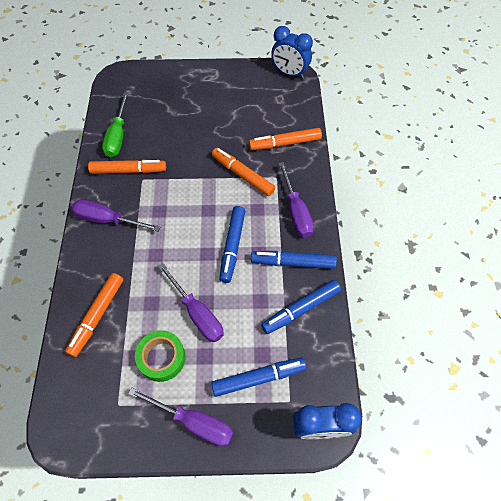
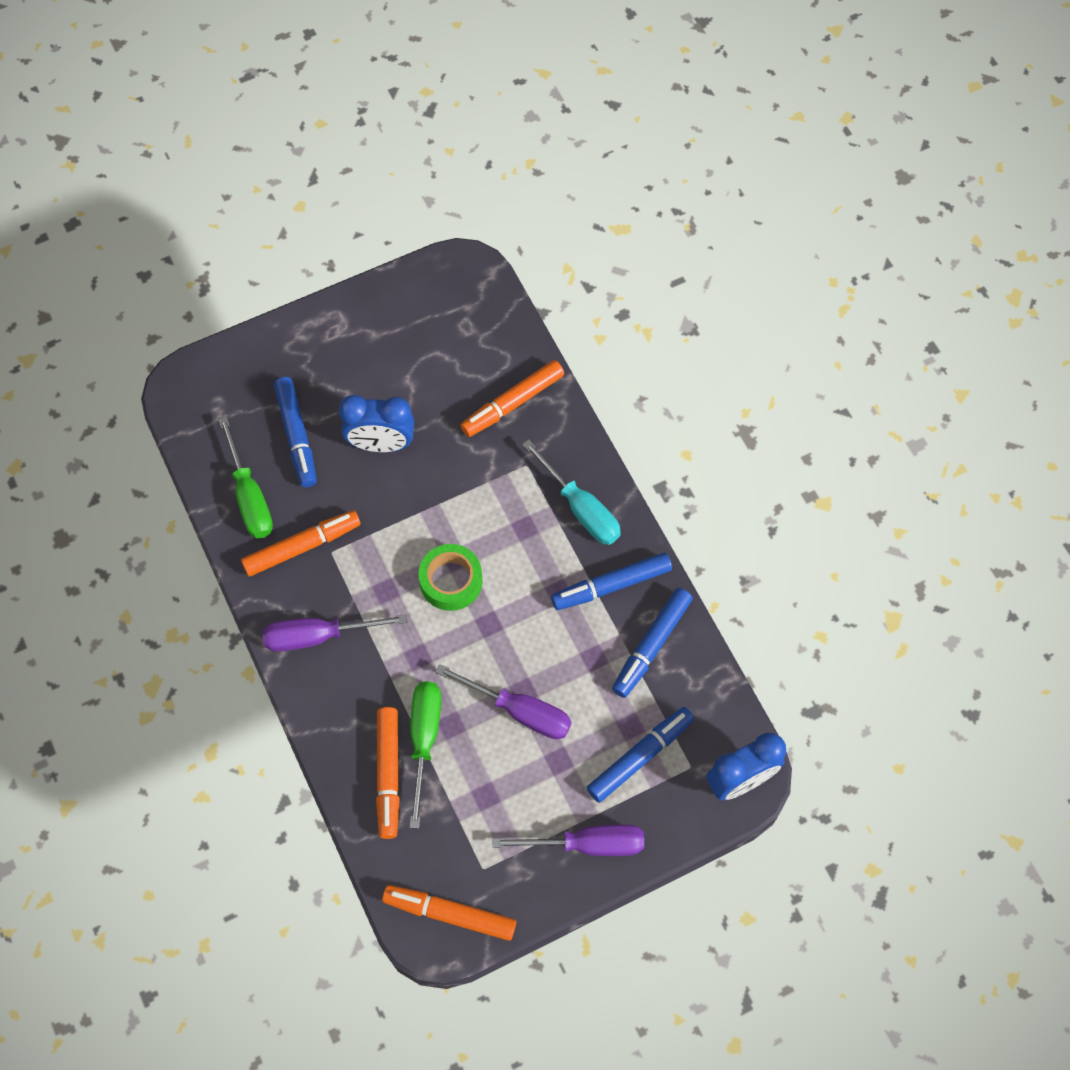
camera: 25 degrees left, 5 degrees up
green tape [135,330,185,382] -> green tape moved to [418,544,483,611]
orange marker [212,148,275,196] -> orange marker moved to [382,885,516,941]
blue marker [219,206,245,283] -> blue marker moved to [274,377,317,487]
blue clock [271,26,313,79] -> blue clock moved to [339,395,414,452]
purple screwdriver [278,162,314,238] -> turquoise screwdriver [522,439,621,545]
none -> green screwdriver [410,681,441,829]

